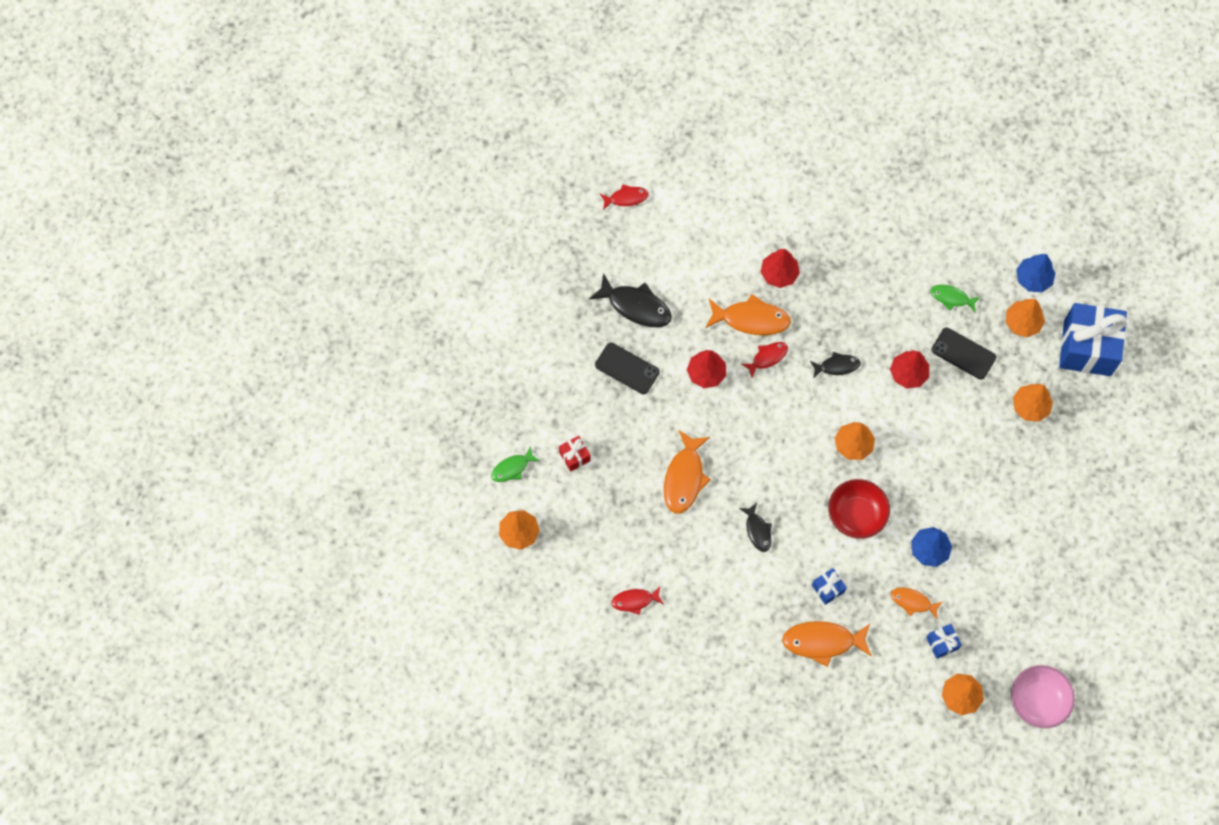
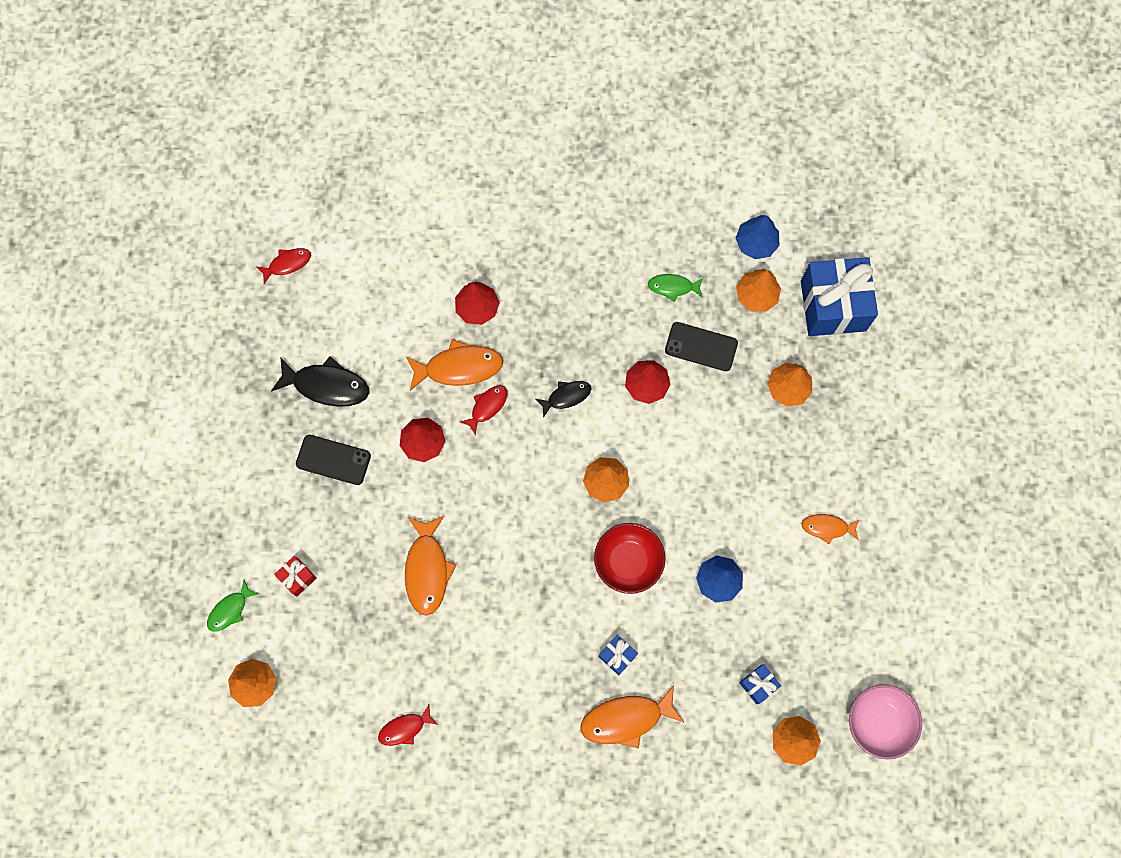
camera: 15 degrees left, 5 degrees up
black fish [739,503,772,552] -> none
orange fish [891,588,942,619] -> orange fish moved to [802,514,860,545]

